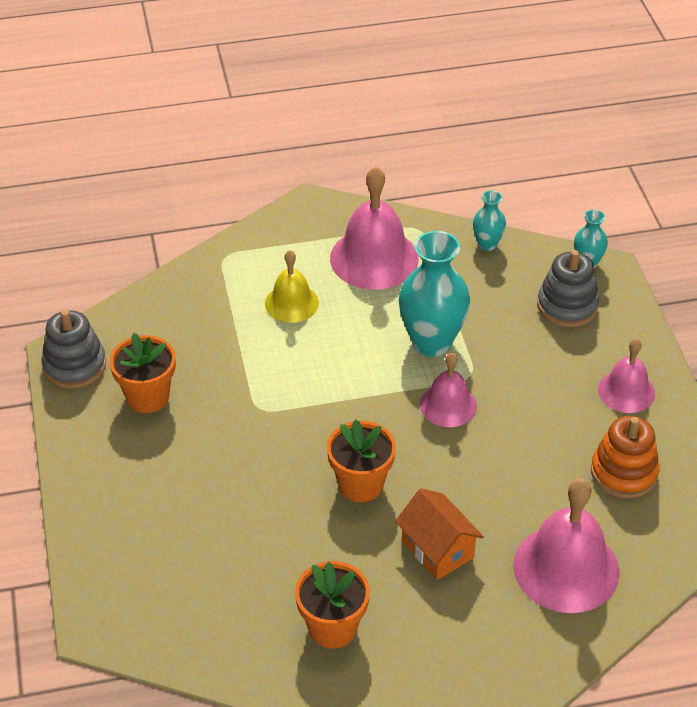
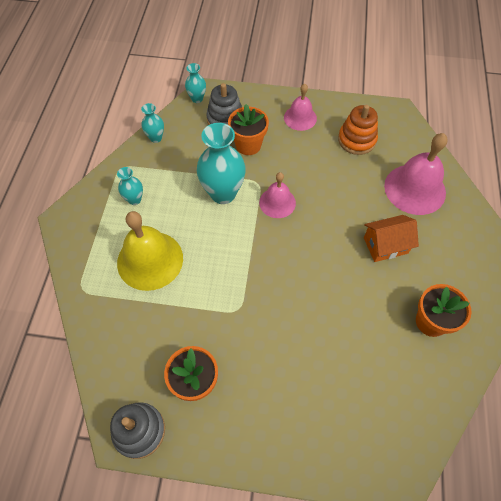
camera: 70 degrees left, 15 degrees up
yellow bell [265,250,319,323] -> yellow bell [117,211,183,291], size x1.69
orange flower pot [327,419,396,502] -> orange flower pot moved to [228,104,269,155]
pink bell [330,166,419,290] -> turquoise vase [117,167,143,205]

